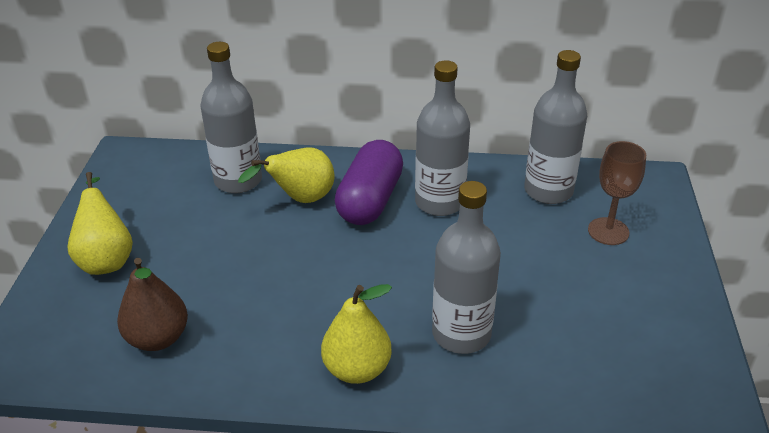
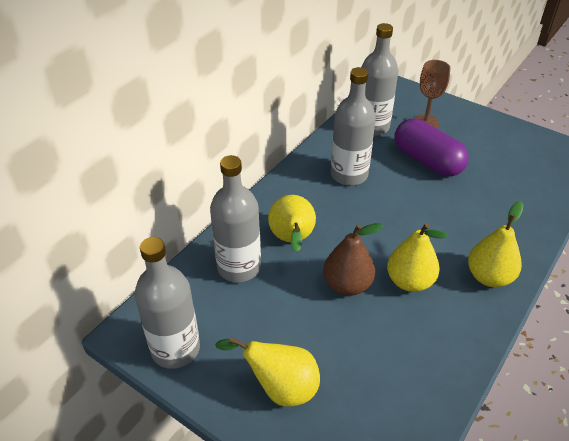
camera: 60 degrees left, 5 degrees up
brown pear [117,258,188,351] -> brown pear moved to [323,223,383,296]
purple capsule [335,140,403,225] -> purple capsule moved to [394,119,469,177]
grey bottle [432,181,501,354] -> grey bottle moved to [134,237,200,369]
none -> yellow pear [387,223,447,292]

